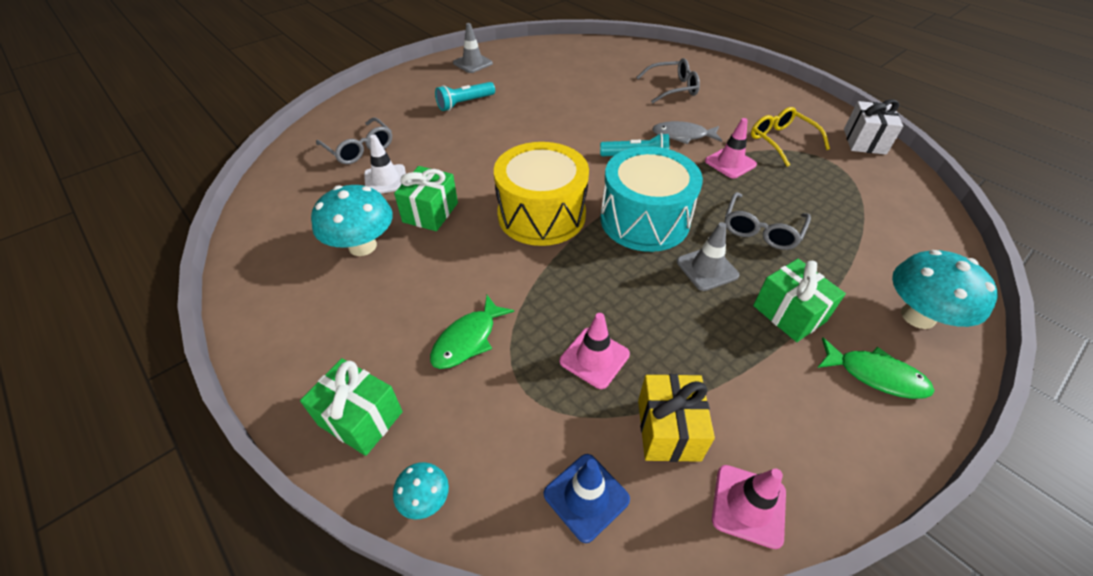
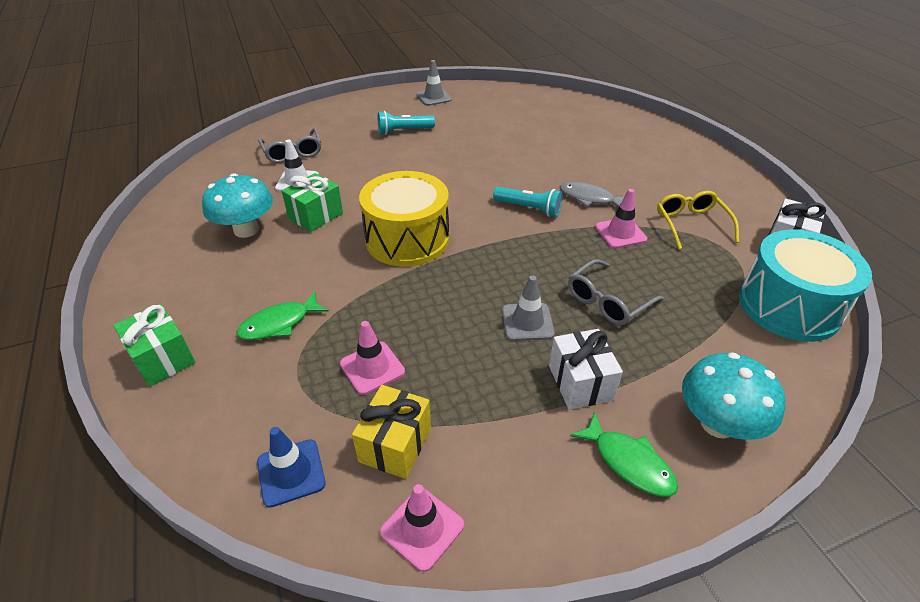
camera: 20 degrees right, 5 degrees down
turquoise mushroom [393,462,449,520] -> none
turquoise drum [601,146,703,252] -> turquoise drum moved to [739,229,872,342]
grey glasses [636,58,700,104] -> none
green gift [753,259,846,342] -> white gift [549,329,623,410]

